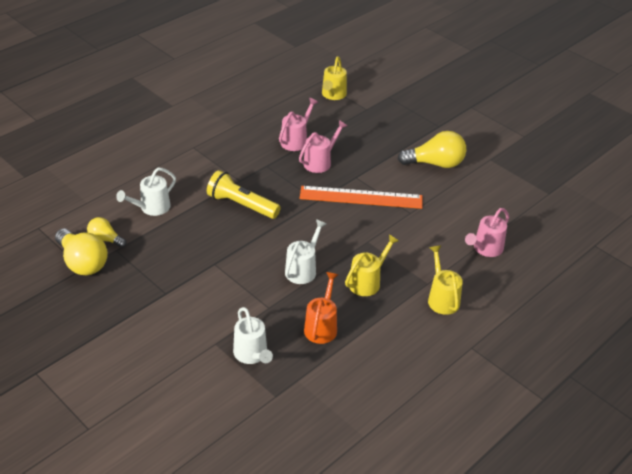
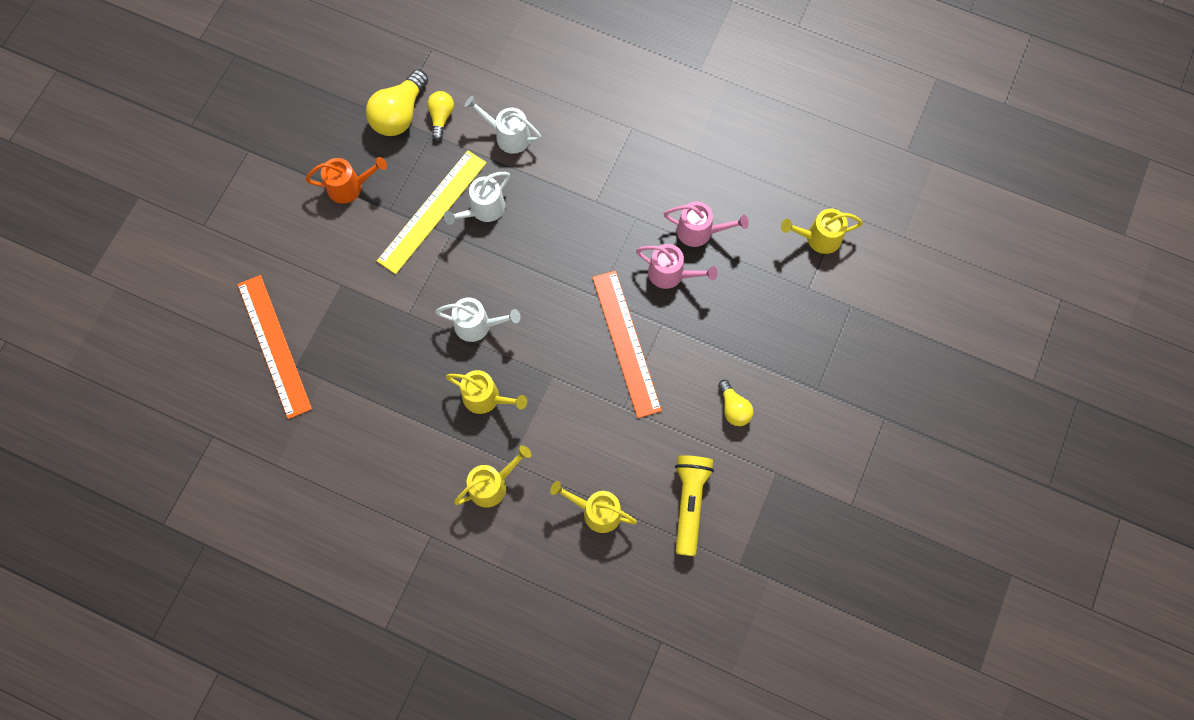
camera: 70 degrees right, 30 degrees up
yellow flashlight [207,170,281,219] -> yellow flashlight moved to [675,455,714,556]
white watering can [233,307,273,364] -> white watering can moved to [444,172,510,225]
orange watering can [304,272,338,344] -> orange watering can moved to [305,157,387,204]
yellow light bulb [398,131,466,168] -> yellow light bulb [718,380,754,426], size x0.58
pink watering can [465,208,509,257] -> yellow watering can [550,481,637,533]
none -> orange ruler [237,275,312,419]
none -> yellow ruler [377,150,487,274]

